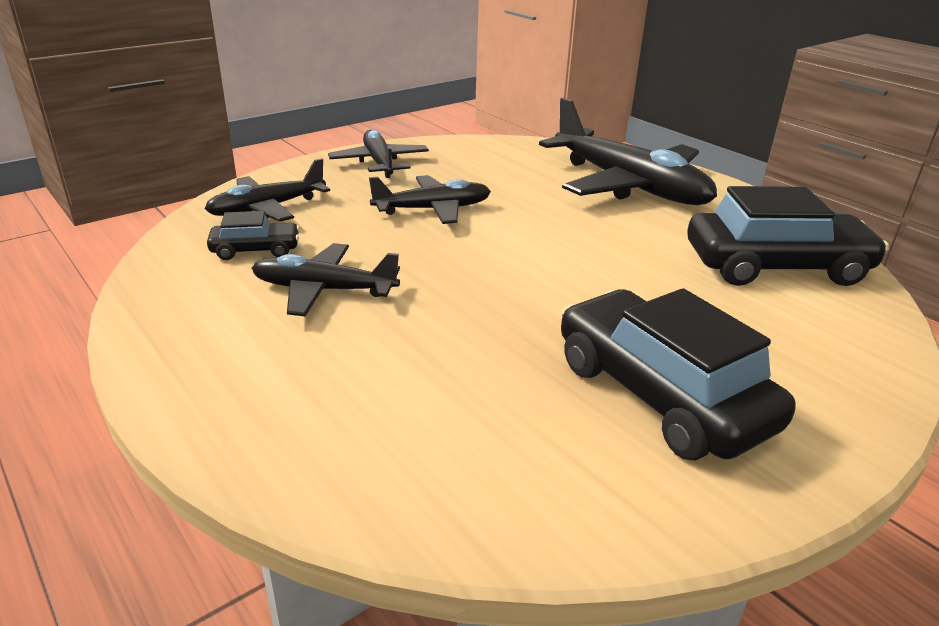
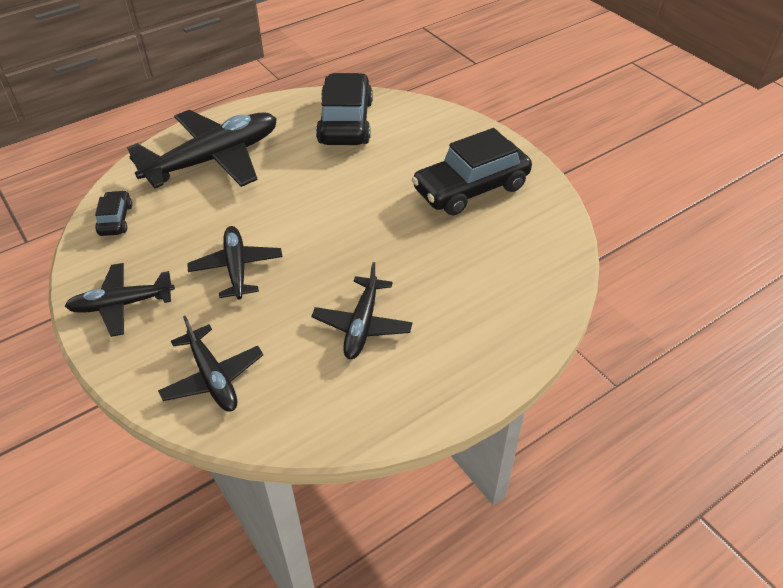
camera: 85 degrees left, 15 degrees up
black car [207,211,300,260] -> black car moved to [95,190,132,236]

